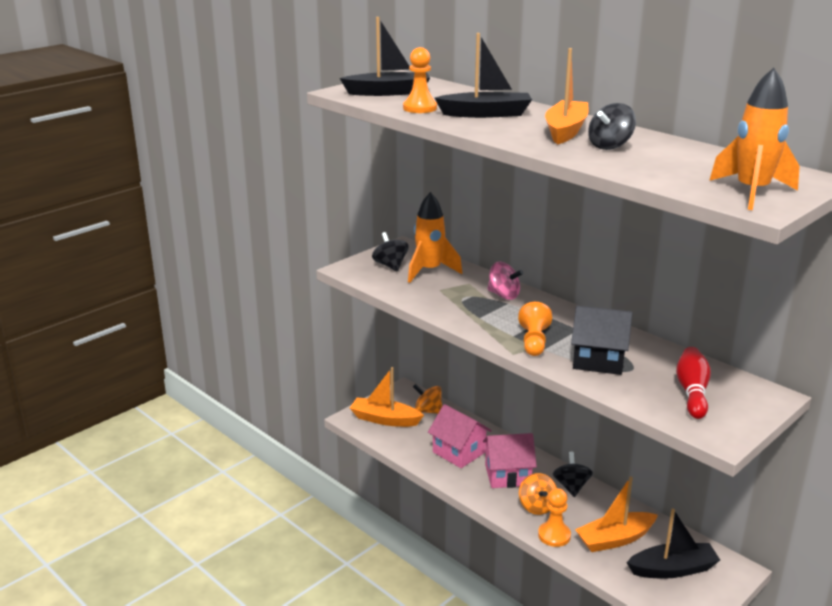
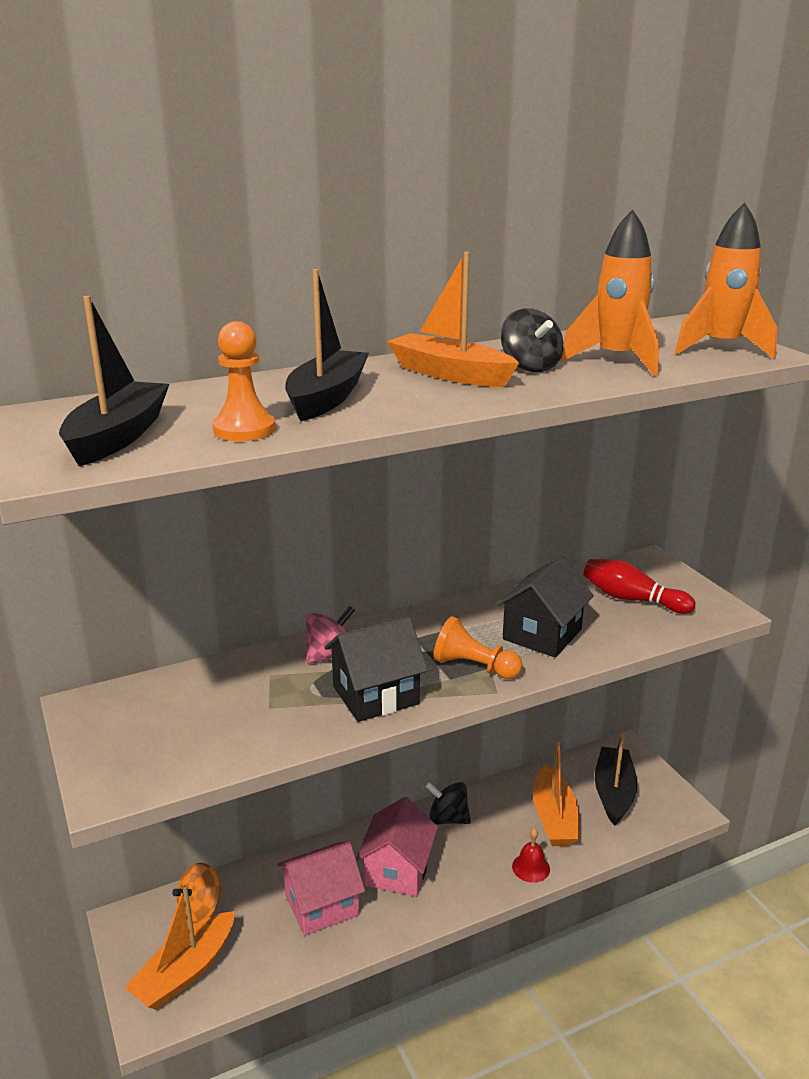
camera: 70 degrees left, 0 degrees up
black spinning top [372,232,409,271] -> none
orange rocket [408,192,462,283] -> orange rocket moved to [560,209,659,376]
orange spinning top [519,473,557,515] -> none
orange pawn [538,488,571,547] -> red bell [512,828,550,883]
none -> black house [324,617,428,722]

